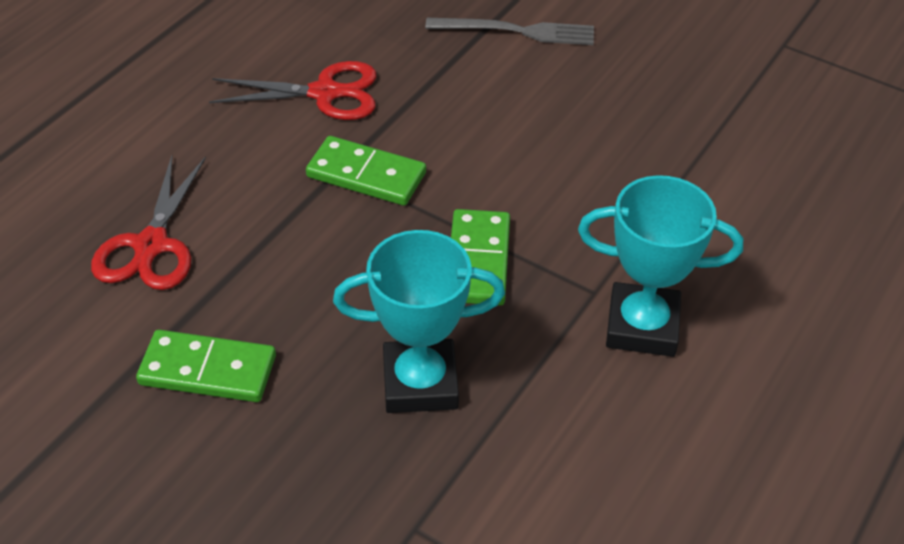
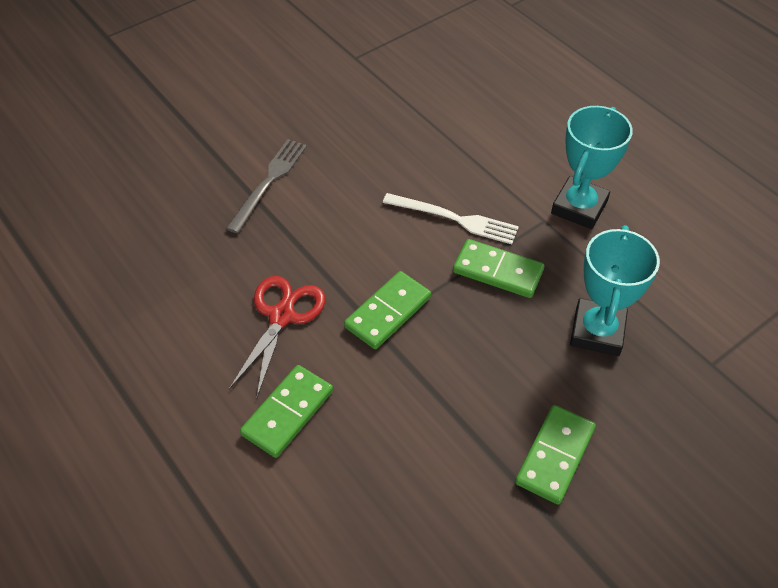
camera: 70 degrees left, 5 degrees up
red scissors [91,156,206,290] -> none
none -> green domino [240,365,333,458]
none -> white fork [383,193,519,244]

